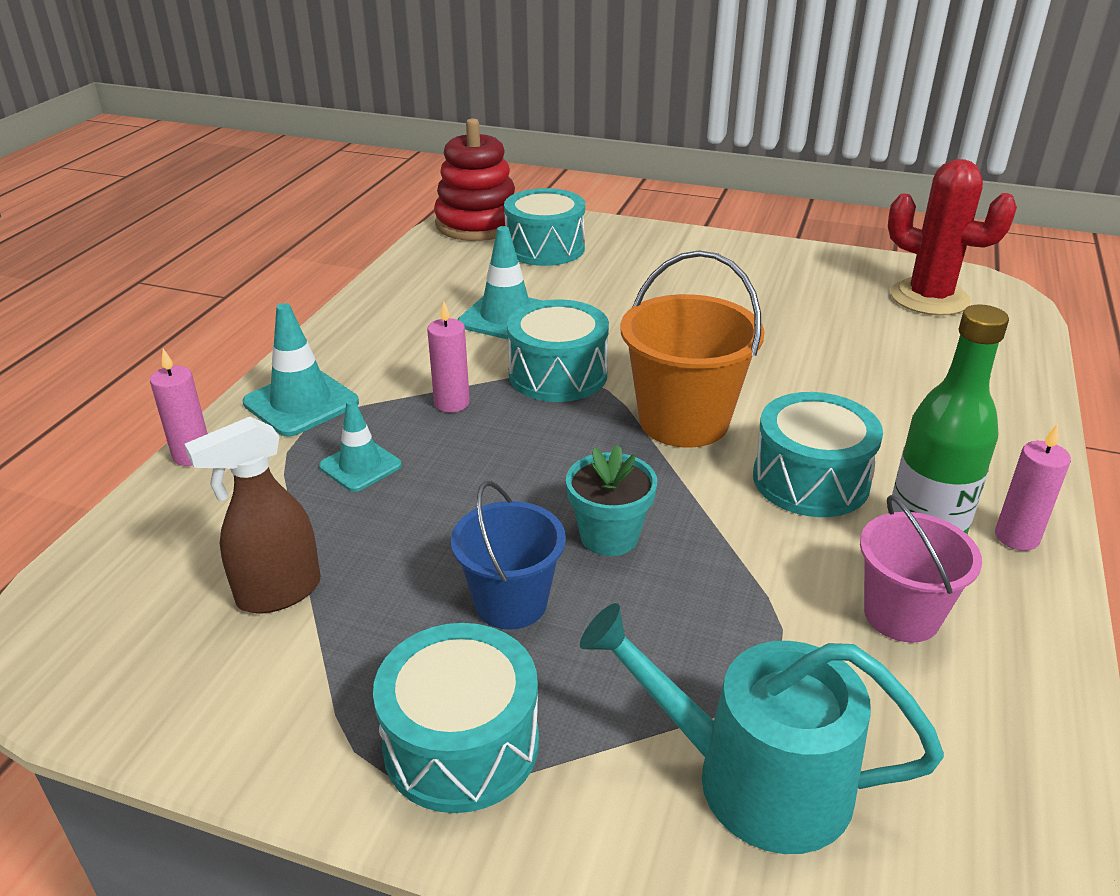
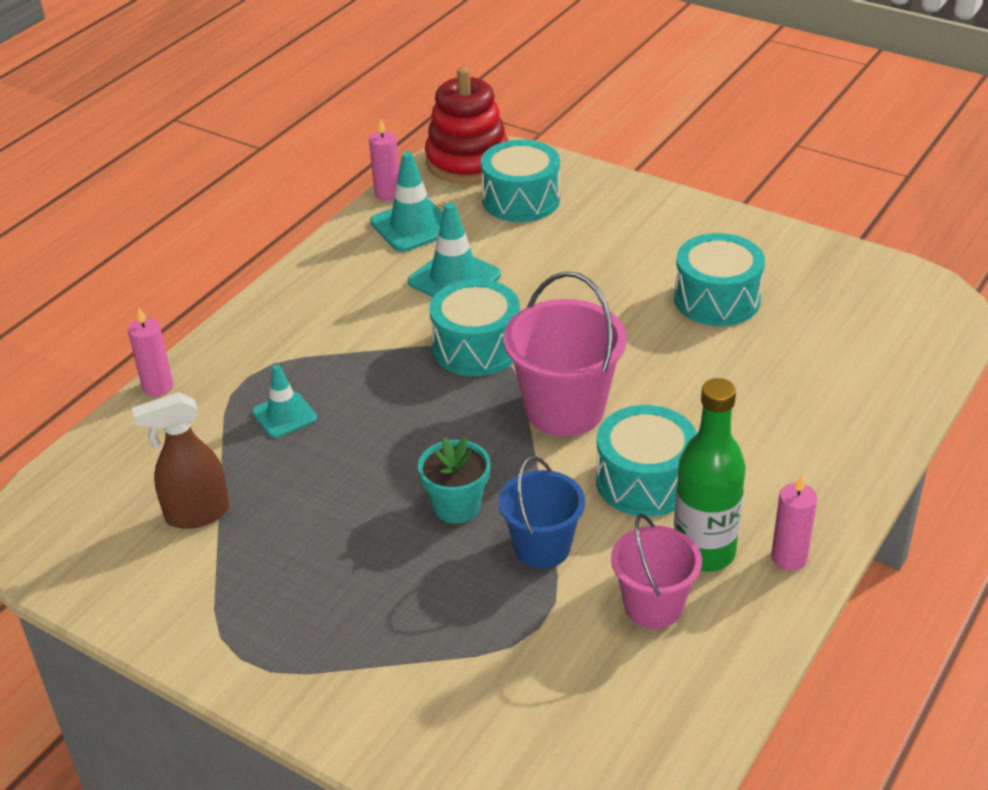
camera: 15 degrees right, 5 degrees up
turquoise traffic cone [243,303,359,437] -> turquoise traffic cone moved to [370,152,443,252]
turquoise drum [373,623,539,813] -> turquoise drum moved to [674,233,765,326]
pink candle [427,301,470,412] -> pink candle moved to [369,119,399,201]
blue bucket [451,481,566,630] -> blue bucket moved to [499,456,585,568]
turquoise watering can [580,603,944,854] -> none
orange bucket [620,250,765,448] -> pink bucket [504,272,627,436]
red cactus [888,159,1017,316] -> none

